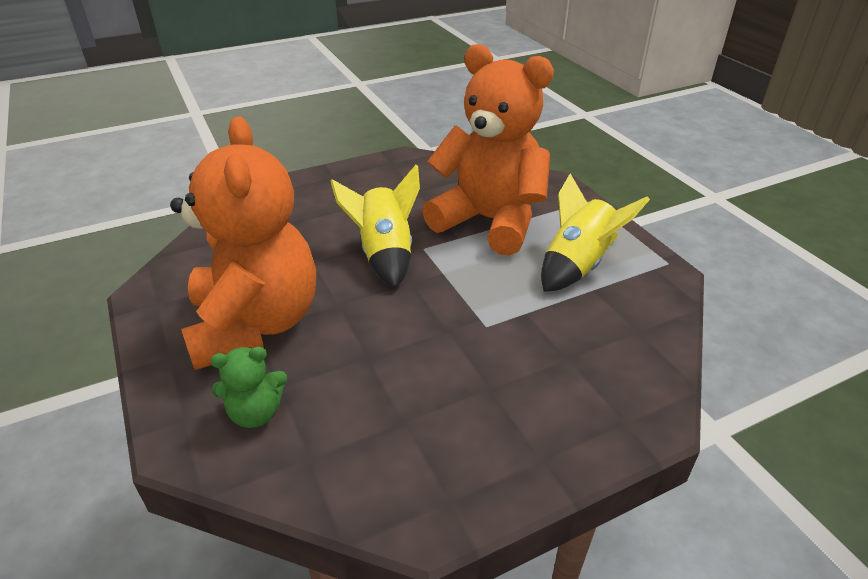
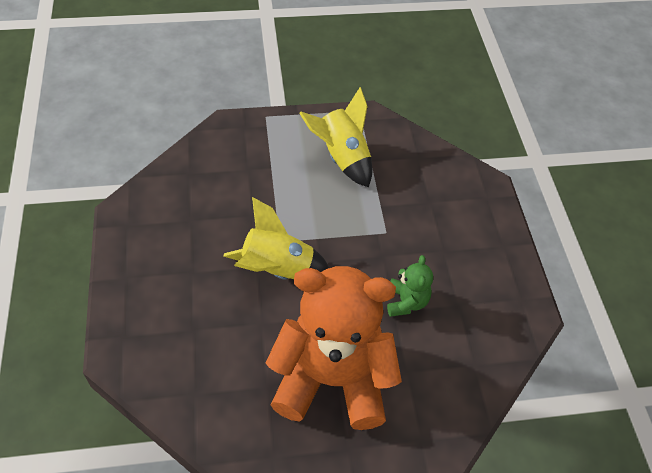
camera: 75 degrees left, 15 degrees up
green teddy bear [210,347,287,428] -> green teddy bear moved to [387,255,433,317]
orange teddy bear [422,44,554,256] -> none

